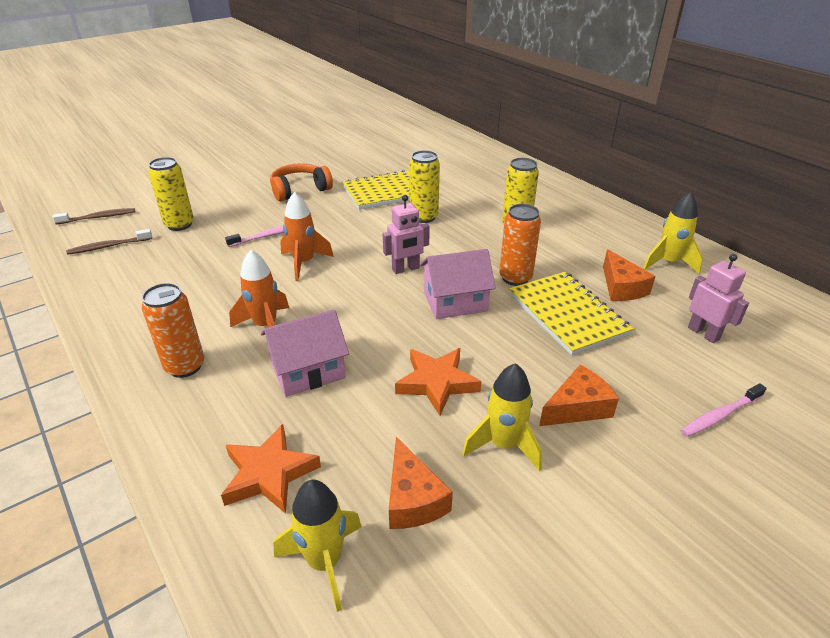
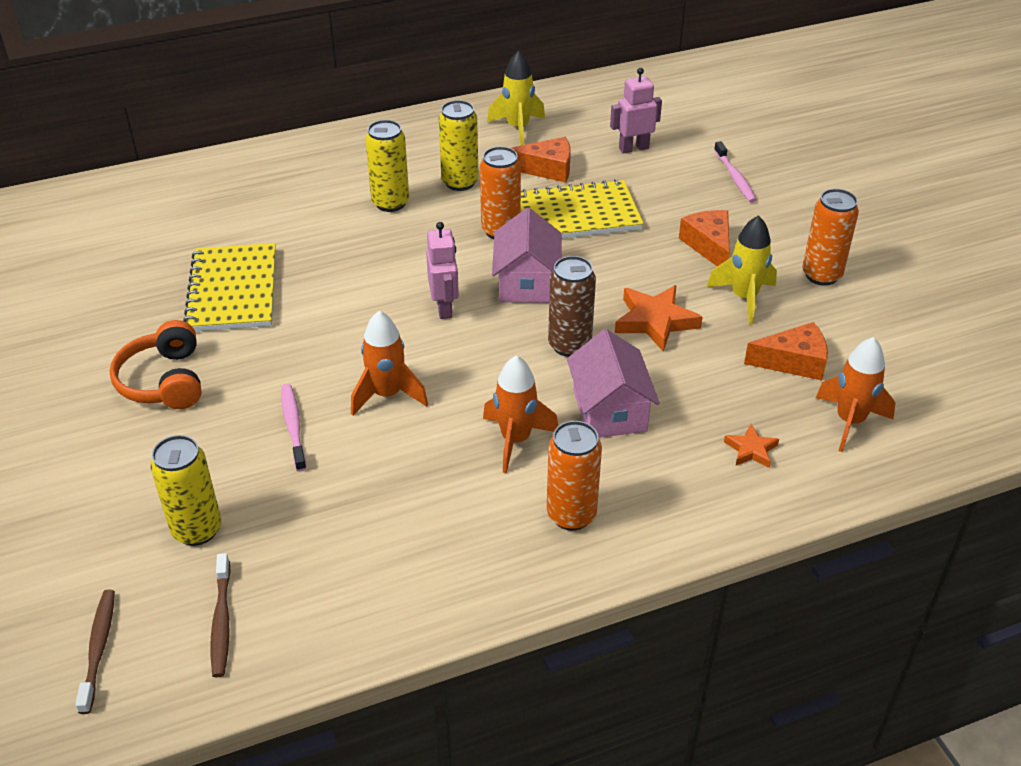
camera: 75 degrees left, 5 degrees up
orange star [221,424,321,514] -> orange star [724,424,779,468], size x0.56
yellow rocket [274,480,362,612] -> orange rocket [816,337,896,452]
yellow can [409,150,440,223] -> yellow can moved to [439,100,479,191]
none -> brown can [548,256,596,357]
none -> orange can [802,189,859,286]

